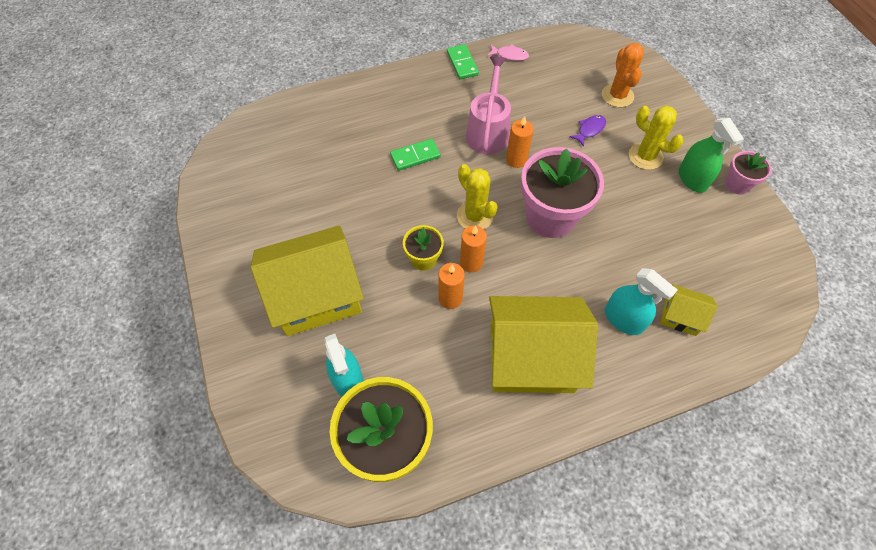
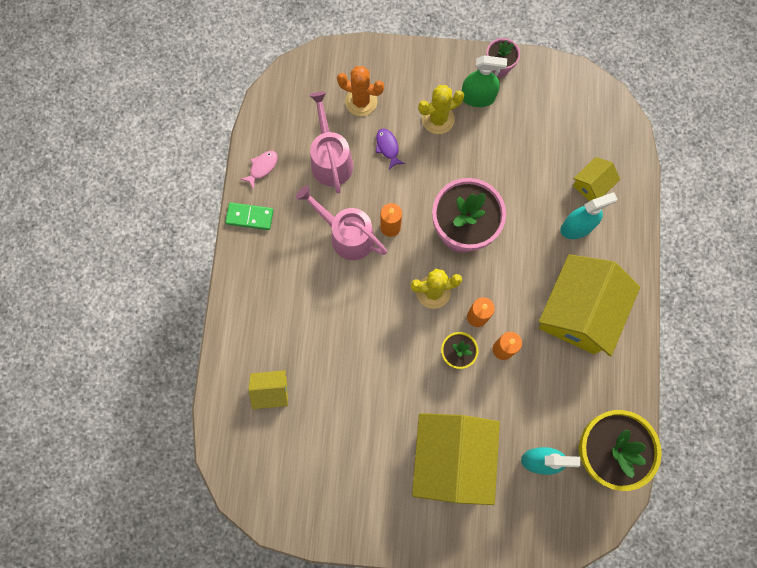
camera: 65 degrees left, 15 degrees up
green domino [390,139,441,171] -> none
none -> yellow house [248,370,288,409]
none -> pink watering can [309,92,353,193]

